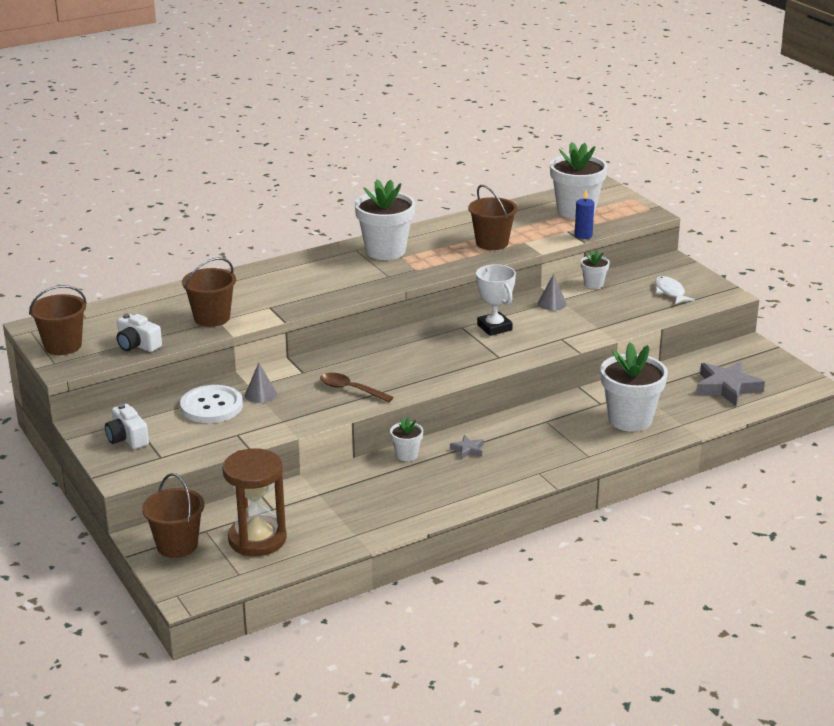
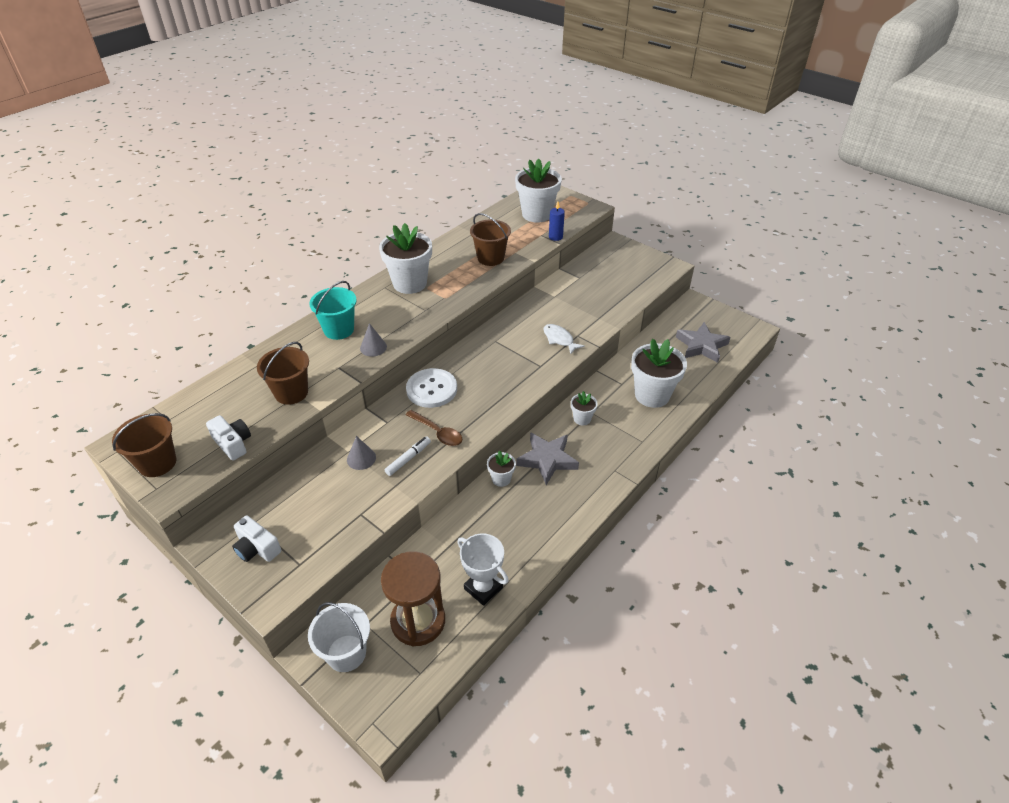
camera: 20 degrees left, 15 degrees up
white camera [117,314,162,352] -> white camera turned 150 degrees counterclockwise [206,415,251,461]
brown bucket [142,473,204,558] -> white bucket [308,602,370,672]
white button [180,385,243,423] -> white button moved to [406,368,457,408]
brown spoon [320,373,394,402] -> brown spoon turned 150 degrees counterclockwise [406,410,462,446]
grey star [450,435,484,459] -> grey star [516,432,579,485], size x2.09
white trophy [476,264,516,336] -> white trophy moved to [457,533,509,606]
grey cone [538,274,567,311] -> grey cone moved to [360,323,387,357]
white flower pot [581,250,610,289] -> white flower pot moved to [571,391,598,425]
white fish [655,276,695,304] -> white fish moved to [543,324,585,355]
none -> turquoise bucket [309,281,357,340]
none -> white marker [384,436,431,476]

